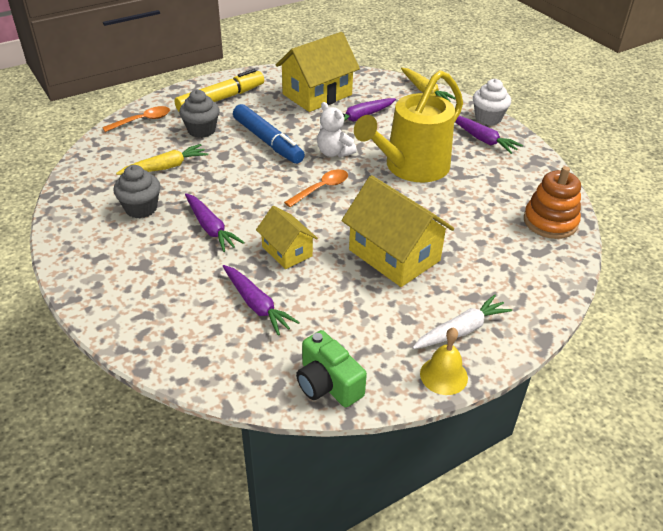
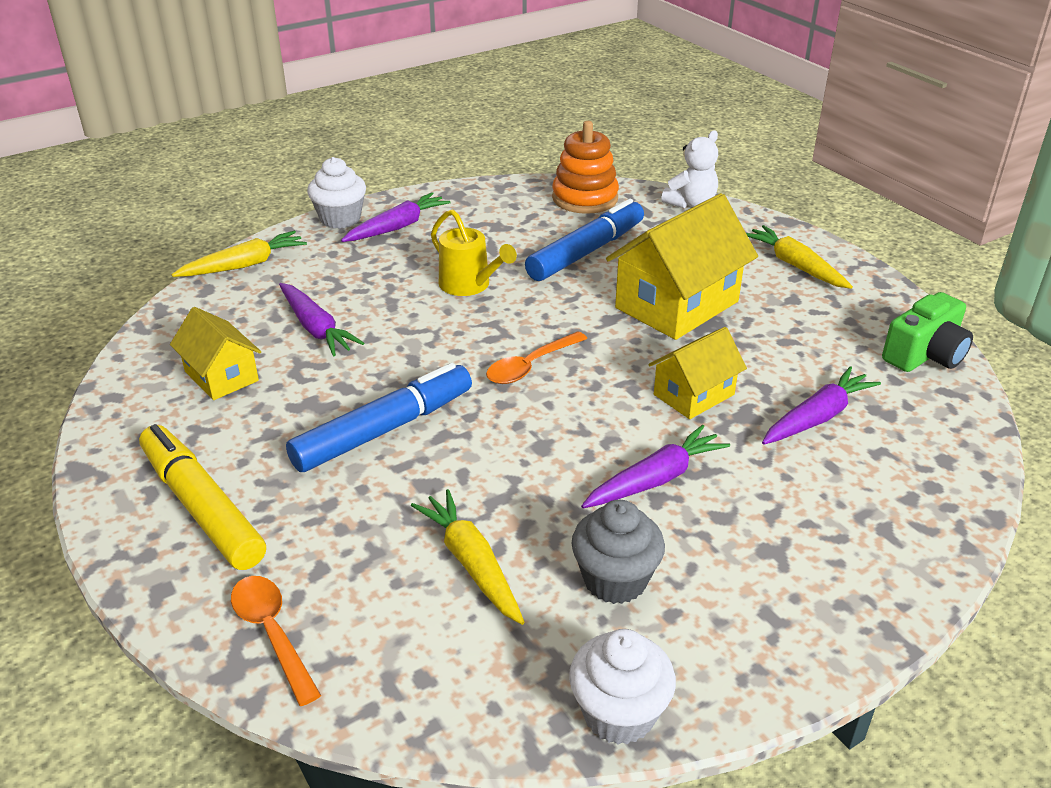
camera: 90 degrees left, 5 degrees down
grey cupcake [179,90,220,138] -> none
yellow house [276,32,360,112] -> yellow house [170,307,261,400], size x0.57
orange spoon [284,169,348,207] -> orange spoon turned 90 degrees counterclockwise [486,331,588,384]
white teddy bear [317,102,357,158] -> white teddy bear moved to [661,130,718,208]
yellow watering can [354,70,463,182] -> yellow watering can [431,209,517,296], size x0.52
white carrot [412,294,512,349] -> yellow carrot [746,225,853,289]
yellow bell [420,328,468,395] -> none
none -> blue marker [525,199,644,281]
none -> white cupcake [569,629,676,745]

